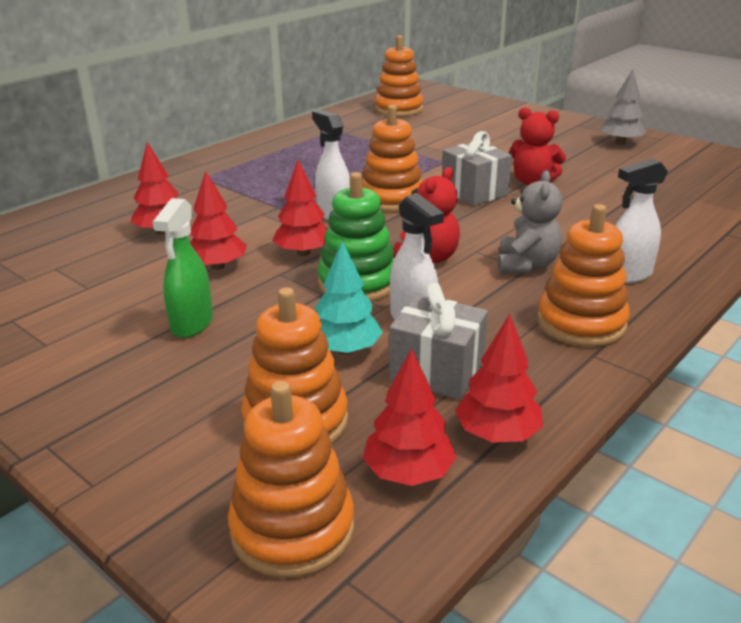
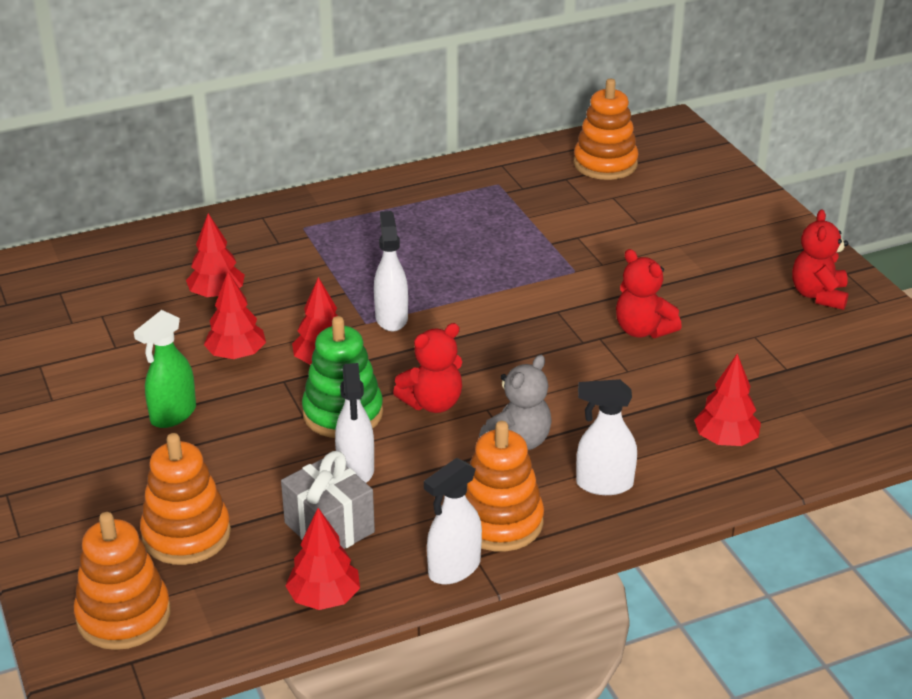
camera: 25 degrees right, 5 degrees up
turquoise tree [315,241,383,355] -> none
orange stacking toy [362,105,423,212] -> none
red tree [363,348,456,486] -> red tree moved to [694,354,761,446]
grey gift [442,131,512,206] -> none
grey tree [600,69,646,145] -> red teddy bear [792,210,849,310]
none -> white spray bottle [424,458,482,585]

